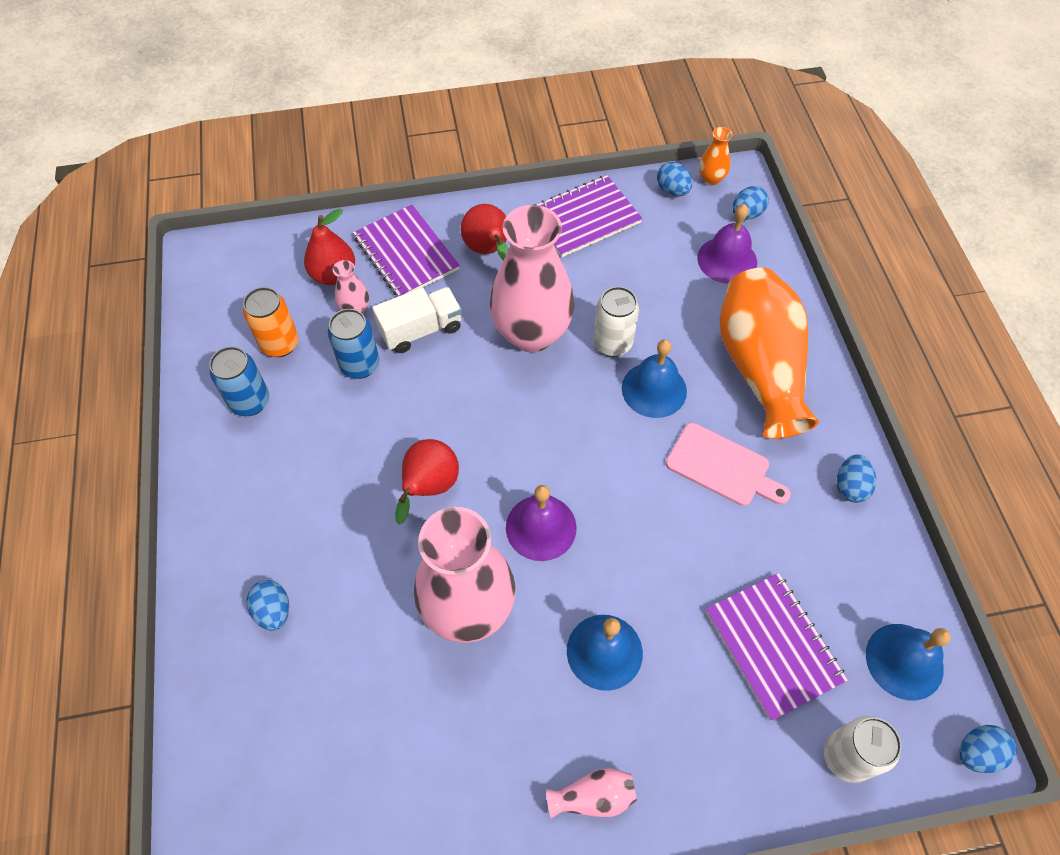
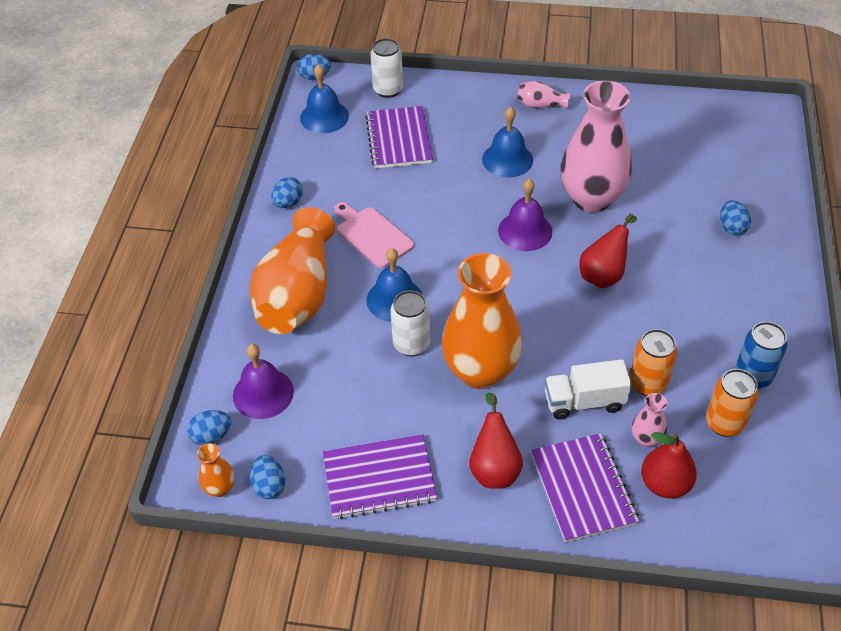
camera: 160 degrees left, 10 degrees down
blue can [328,309,379,379] -> orange can [630,329,677,396]
pink vase [490,205,575,352] -> orange vase [442,253,522,389]

